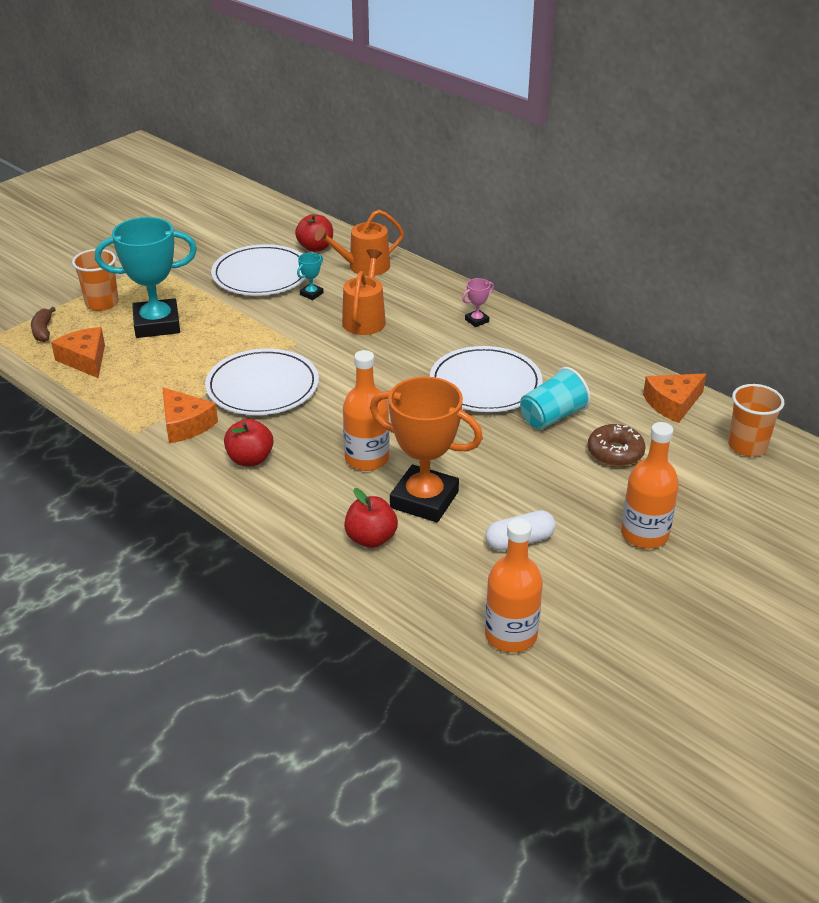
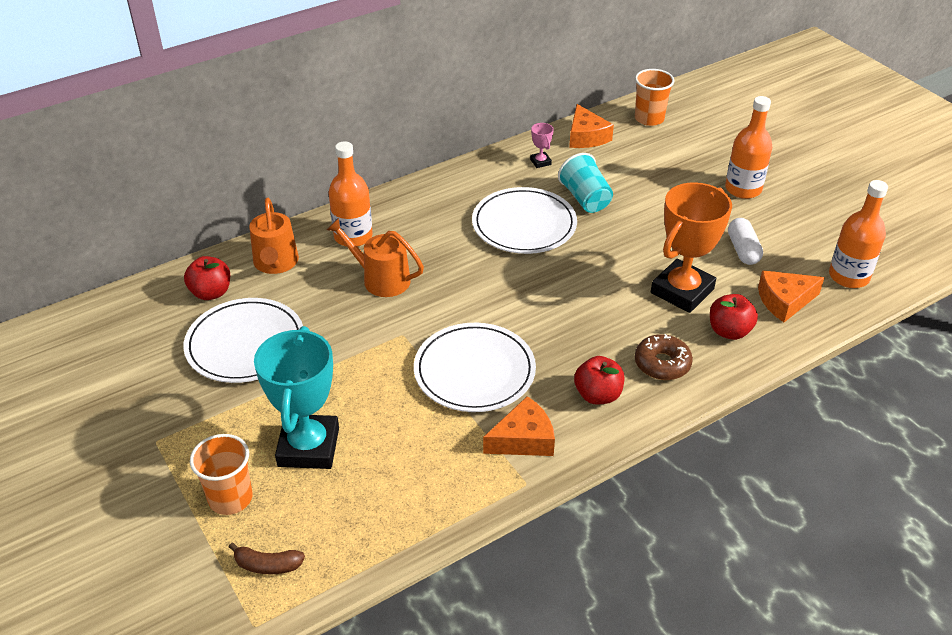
camera: 75 degrees left, 5 degrees up
orange cheese [51,327,105,378] -> orange cheese moved to [758,270,825,322]
turquoise trophy [297,253,323,300] -> none
orange bottle [343,350,390,471] -> orange bottle moved to [328,141,373,247]
pink trophy [462,278,494,327] -> pink trophy moved to [530,123,554,168]
brown donut [588,424,645,467] -> brown donut moved to [635,334,693,380]

